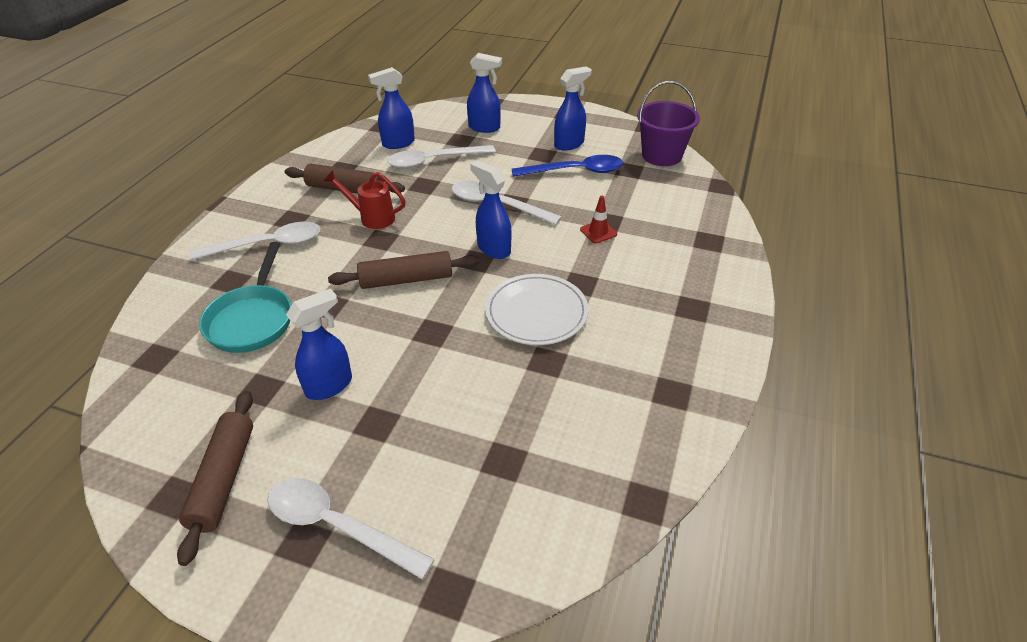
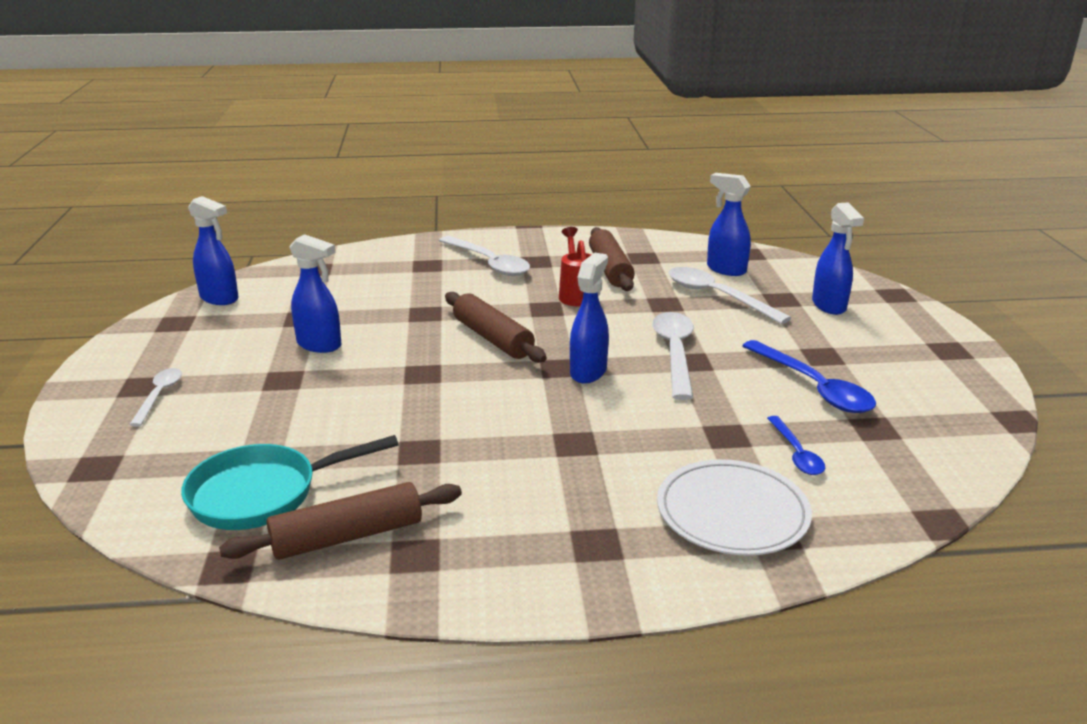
camera: 65 degrees right, 15 degrees down
brown rolling pin [177,391,253,566] -> brown rolling pin moved to [219,482,462,560]
turquoise pan [199,242,291,353] -> turquoise pan moved to [181,435,399,530]
white spoon [267,478,435,579] -> white spoon [129,368,182,426], size x0.58
white plate [485,274,589,345] -> white plate moved to [657,459,812,556]
blue spray bottle [554,66,592,151] -> blue spray bottle moved to [188,196,239,305]
red traffic cone [580,196,617,243] -> none
purple bucket [637,81,700,166] -> none
none -> blue spoon [767,416,825,475]

